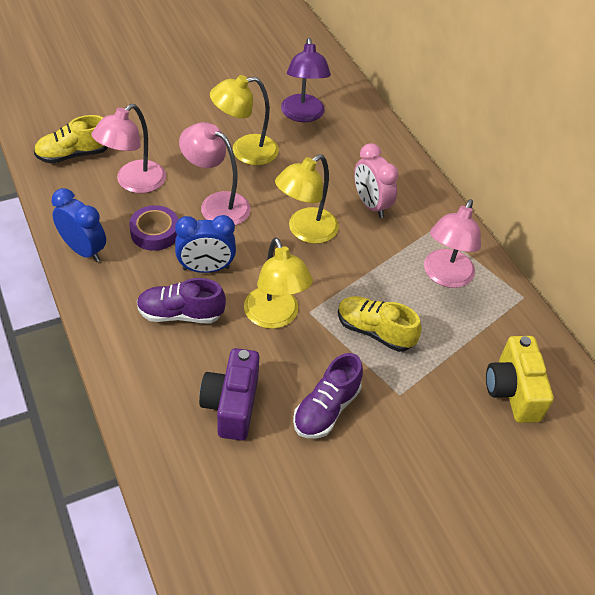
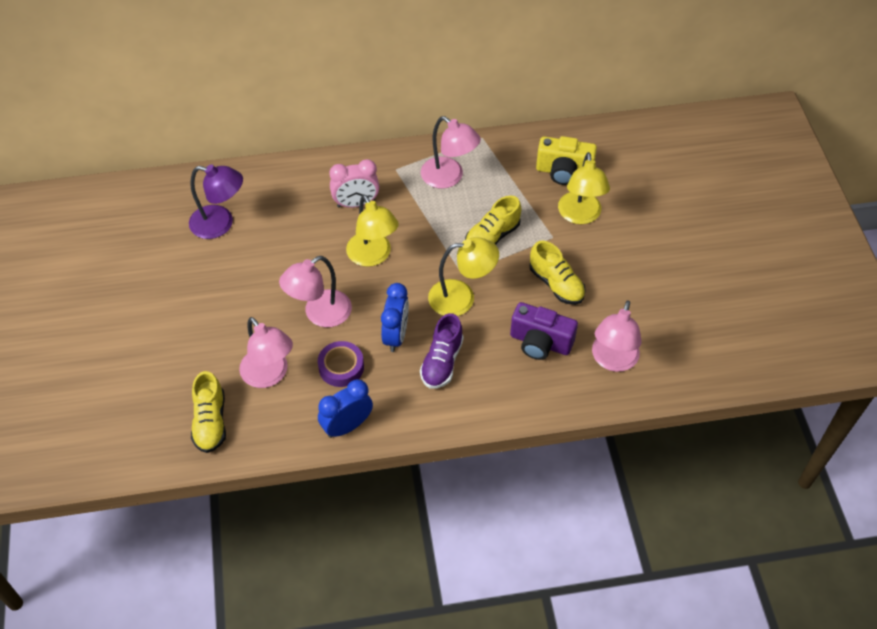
camera: 70 degrees left, 5 degrees up
yellow lamp [210,75,279,165] -> yellow lamp moved to [558,152,610,224]
purple shoe [293,353,363,438] -> yellow shoe [530,241,586,305]
none -> pink lamp [592,300,642,372]

